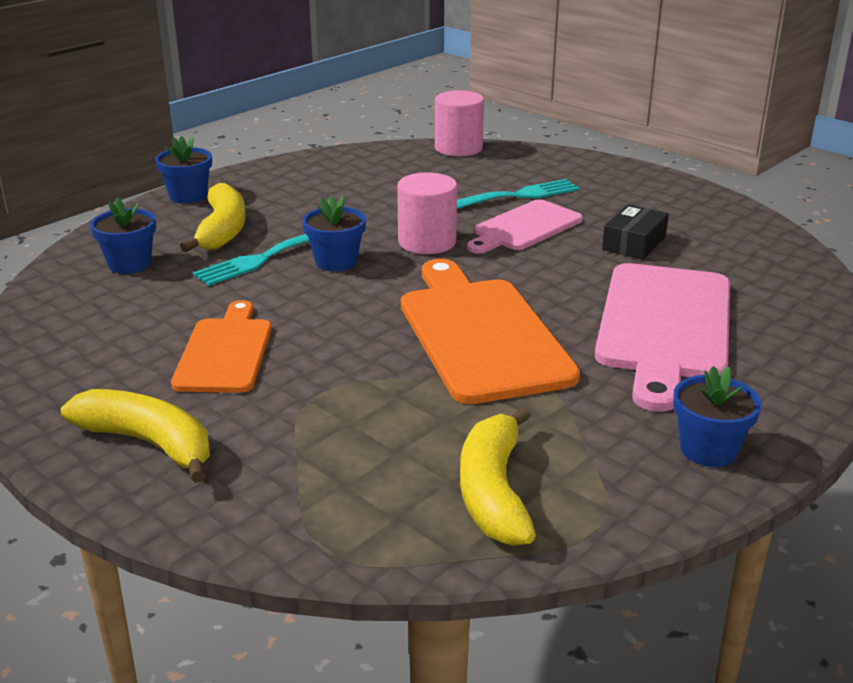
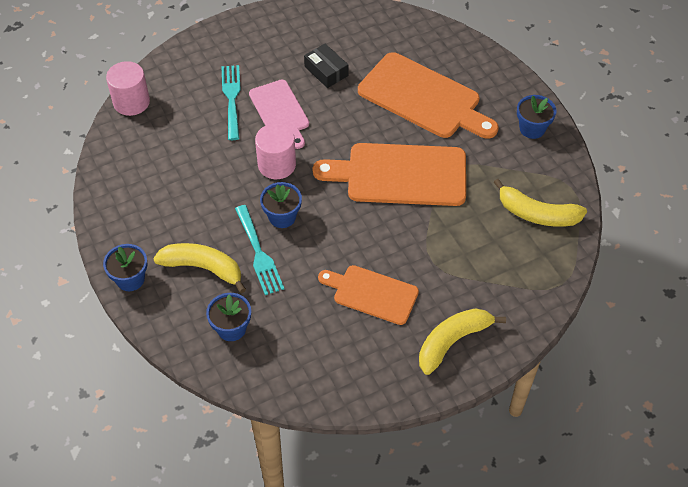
camera: 70 degrees left, 25 degrees up
pink cutting board [595,263,730,412] -> orange cutting board [358,52,499,139]

